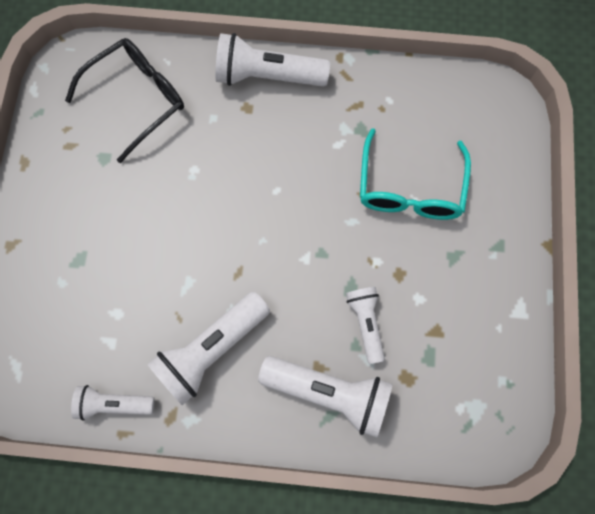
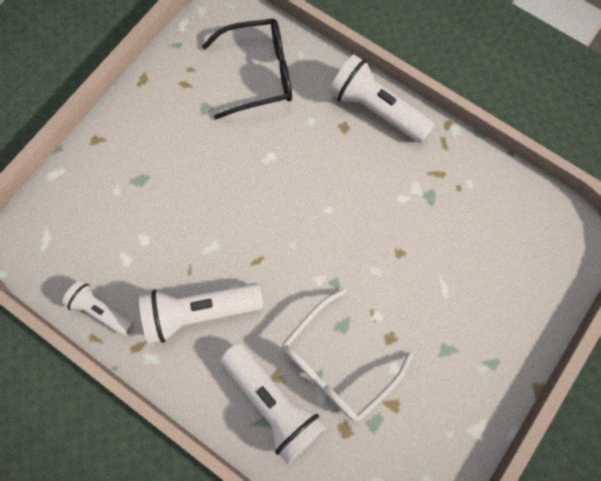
camera: 30 degrees right, 0 degrees up
white flashlight [346,287,385,364] -> white glasses [282,289,413,422]
turquoise glasses [360,128,471,220] -> none

